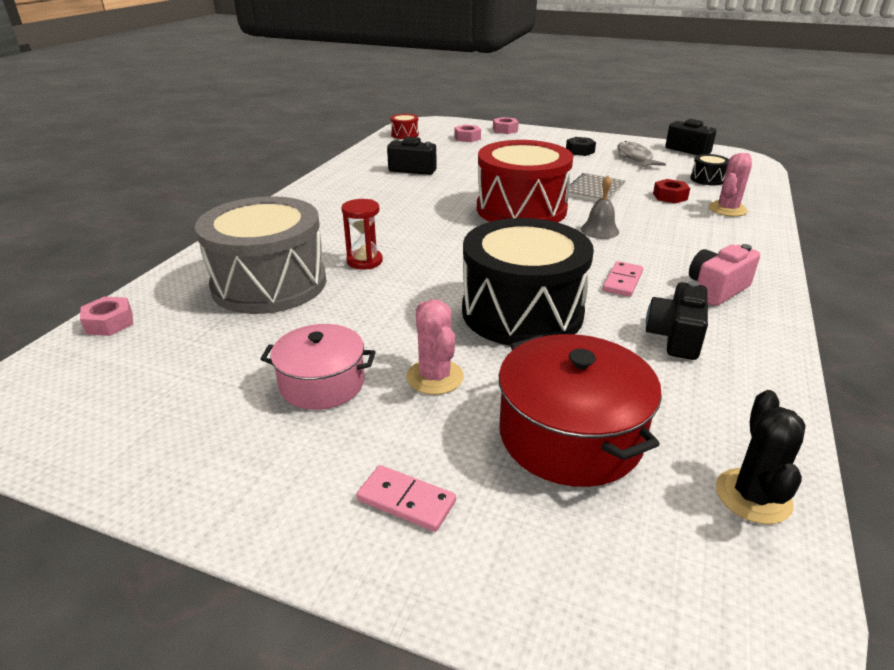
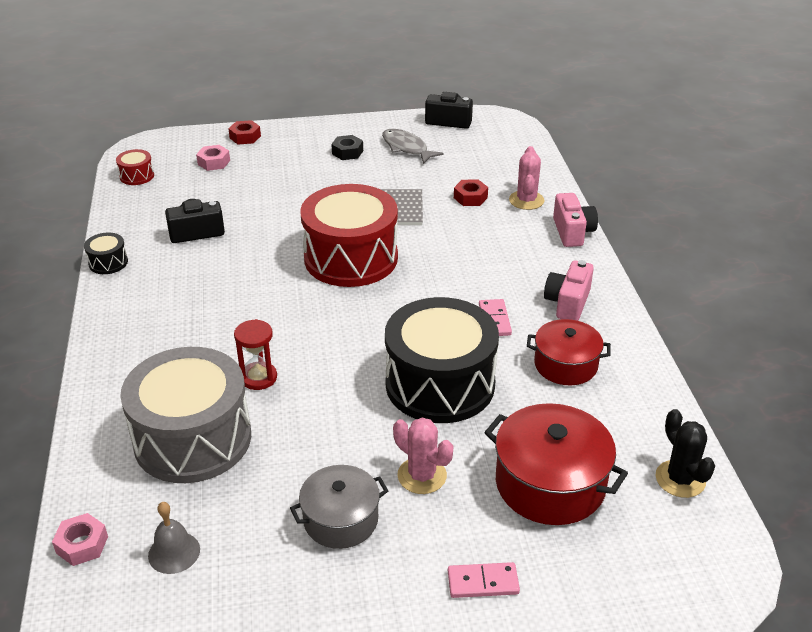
camera: 30 degrees left, 5 degrees up
pink pot [261,324,376,410] -> grey pot [290,465,388,549]
pink nut [493,117,519,134] -> red nut [228,120,261,144]
grey bell [581,176,619,239] -> grey bell moved to [148,502,200,574]
black camera [646,281,708,360] -> red pot [527,319,611,385]
black drum [690,154,729,185] -> black drum moved to [84,232,128,274]
none -> pink camera [553,193,598,247]

